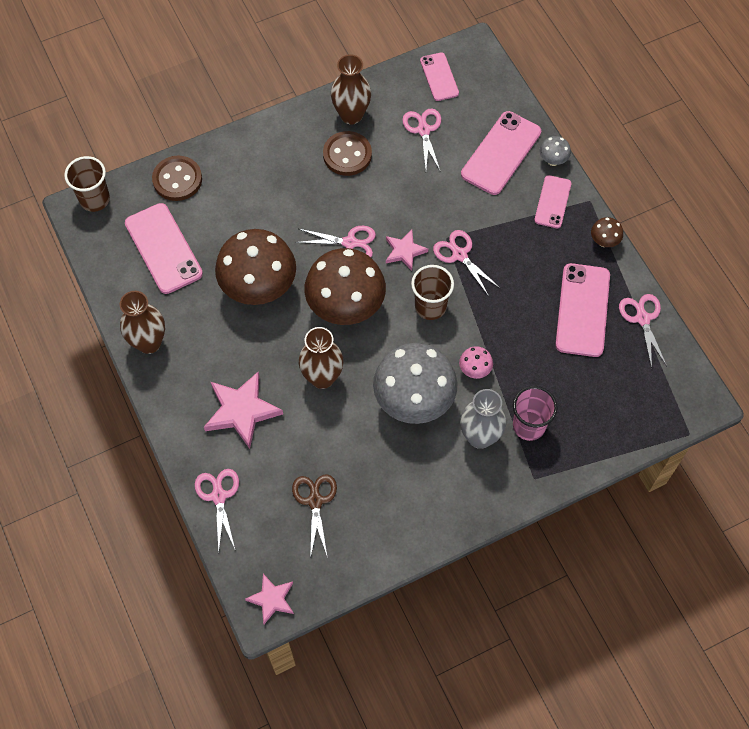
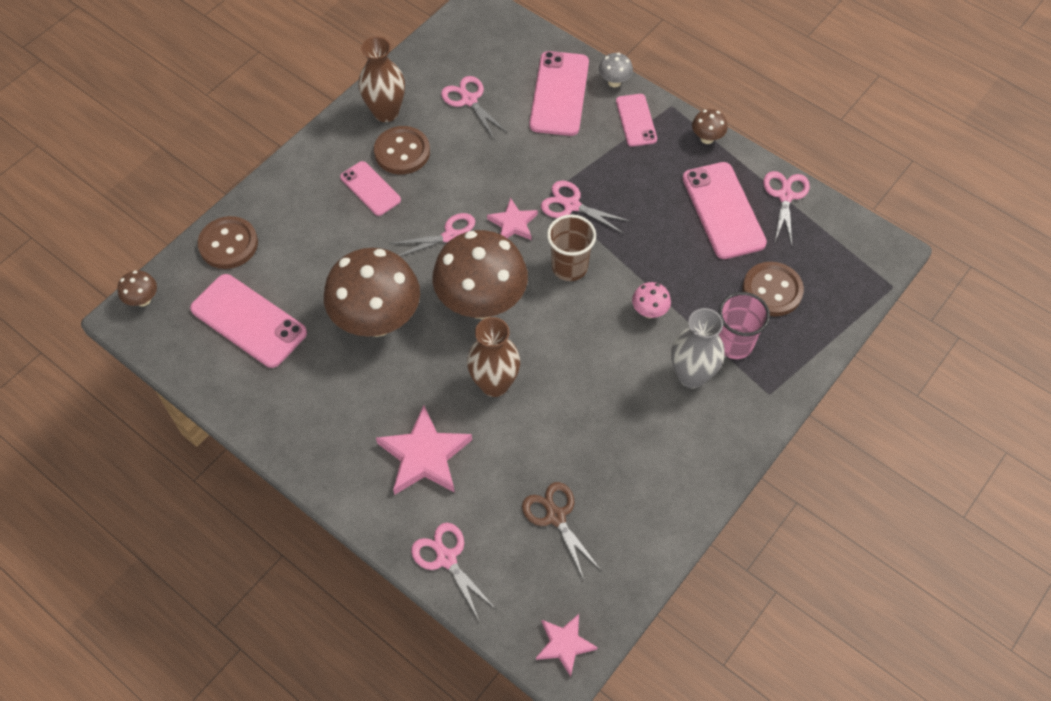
camera: 25 degrees left, 5 degrees down
brown cup [64,156,110,212] -> brown mushroom [117,271,157,306]
brown vase [120,291,165,354] -> none
grey mushroom [373,343,457,424] -> none
pink phone [420,52,459,101] -> pink phone moved to [340,161,401,216]
pink scissors [619,294,667,368] -> pink scissors turned 45 degrees clockwise [763,171,810,245]
none -> brown button [742,262,804,316]

